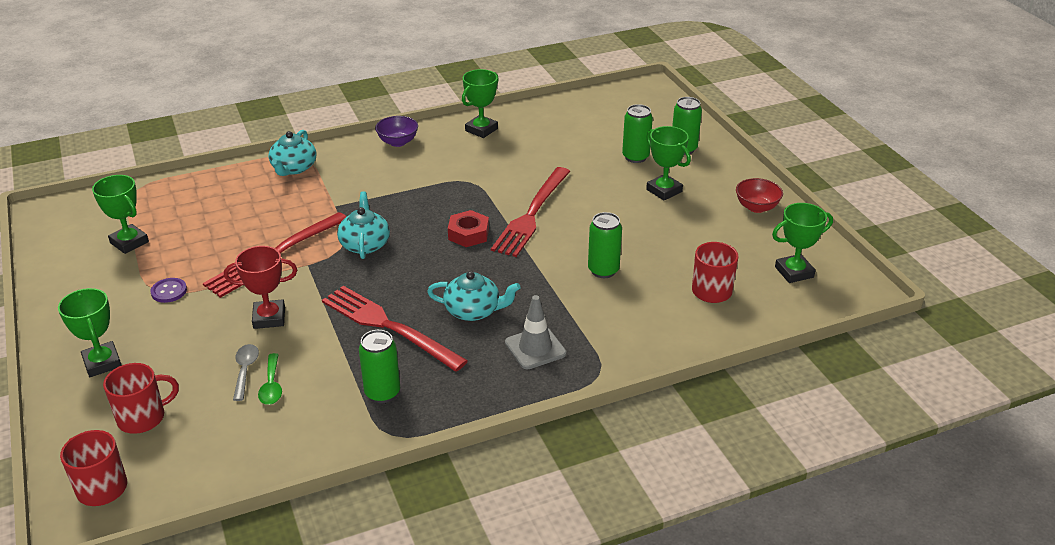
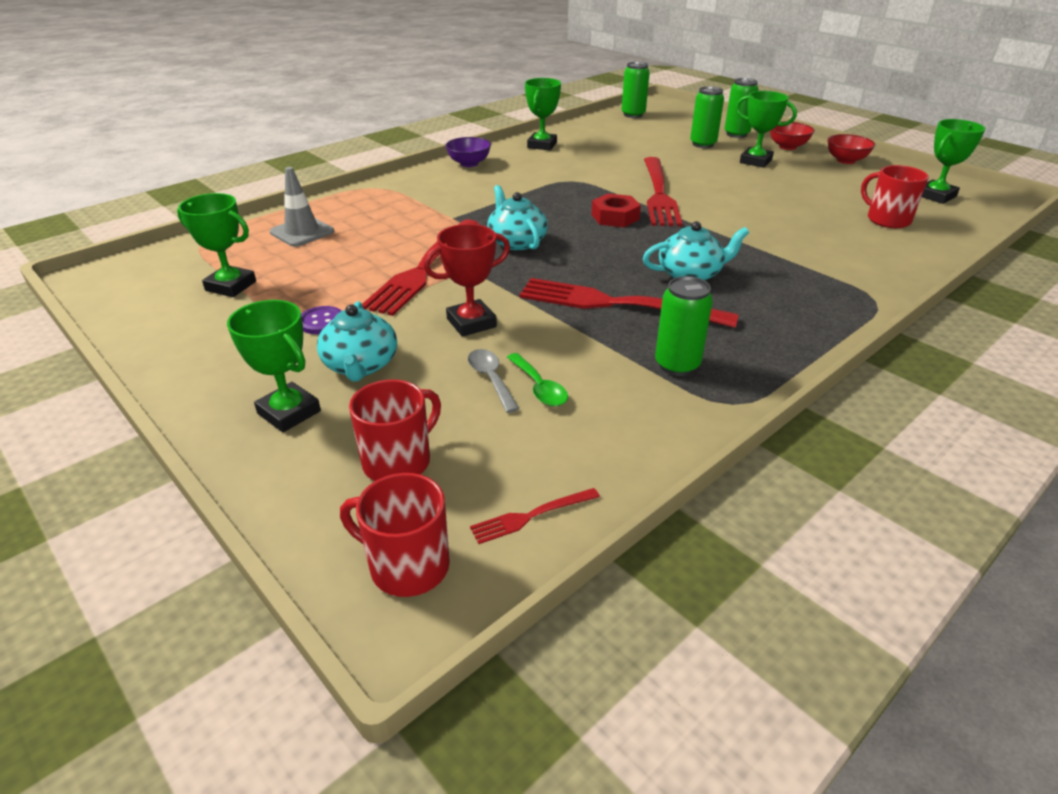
camera: 20 degrees left, 0 degrees up
turquoise teapot [268,130,316,176] -> turquoise teapot moved to [317,301,397,382]
grey traffic cone [505,295,566,369] -> grey traffic cone moved to [270,167,334,247]
green can [588,212,622,278] -> green can moved to [621,62,650,118]
none -> red fork [470,488,600,544]
none -> red bowl [770,122,814,150]

